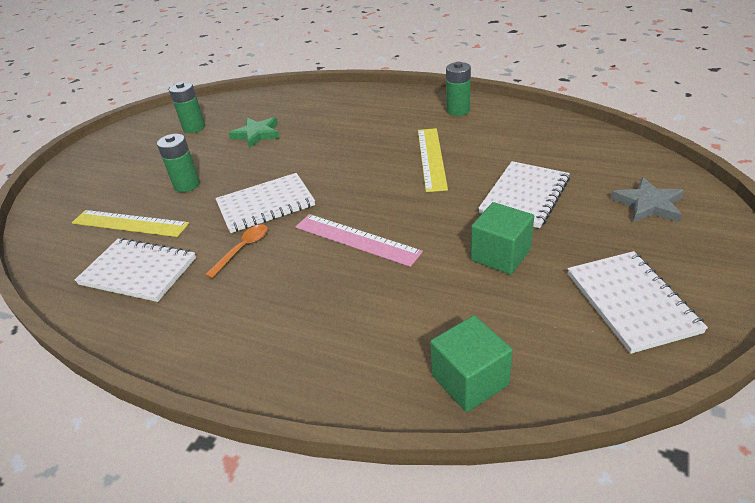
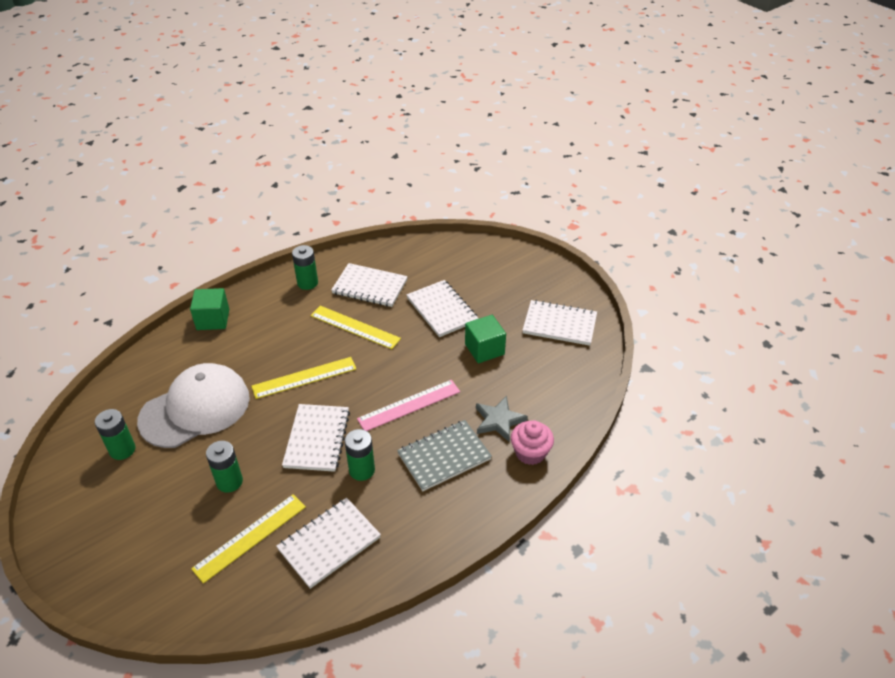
camera: 65 degrees left, 5 degrees up
orange spoon [205,224,268,278] -> green battery [345,429,375,481]
green star [229,117,279,148] -> white cap [137,363,250,448]
green cube [430,315,513,412] -> green cube moved to [190,288,229,330]
grey star [611,177,684,223] -> grey star moved to [476,396,528,442]
none -> yellow ruler [251,357,356,399]
none -> white notebook [331,263,408,307]
none -> grey notebook [397,420,492,491]
none -> pink cupcake [511,420,554,465]

